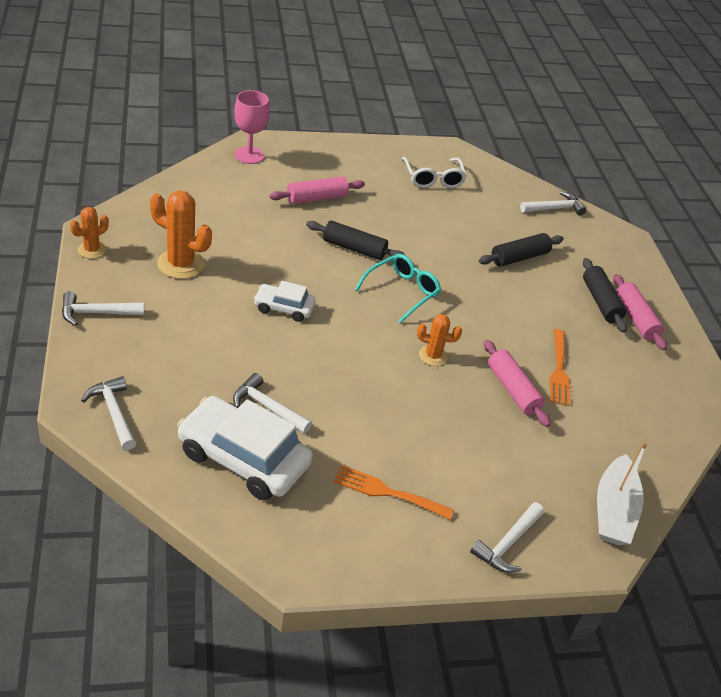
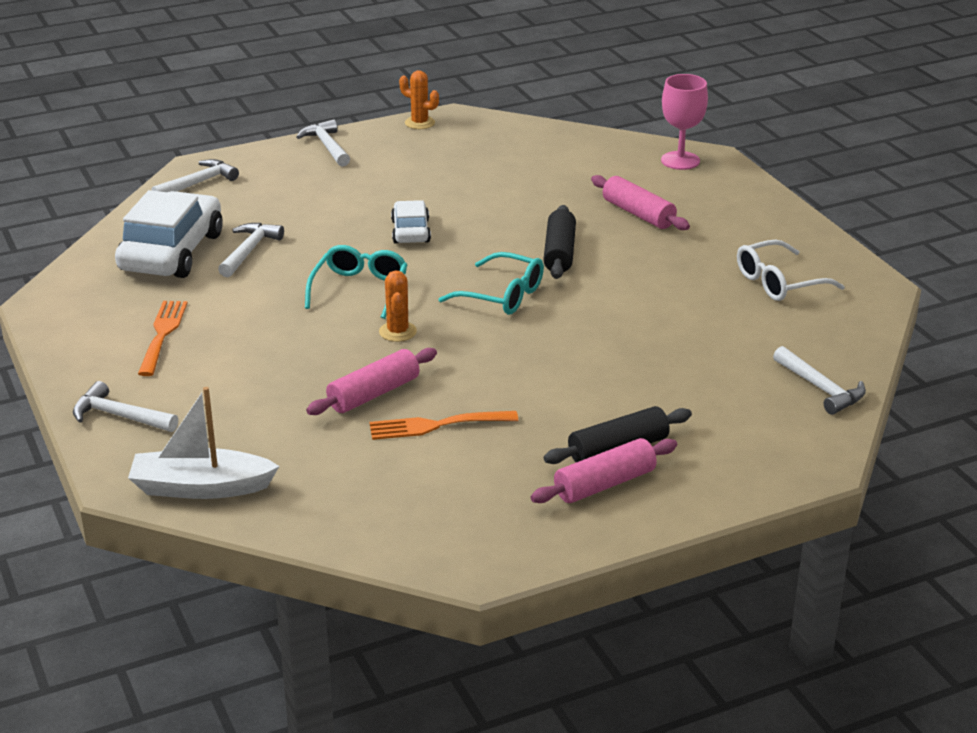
camera: 80 degrees right, 10 degrees down
orange cactus [150,191,212,279] -> none
black rolling pin [479,233,564,267] -> none
none -> turquoise glasses [305,245,408,319]

